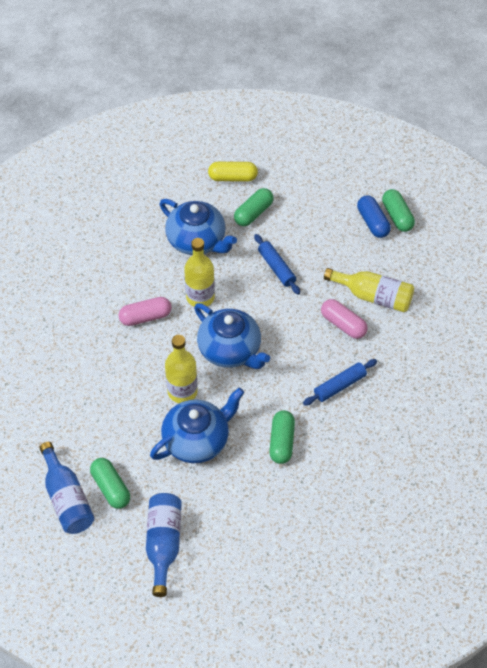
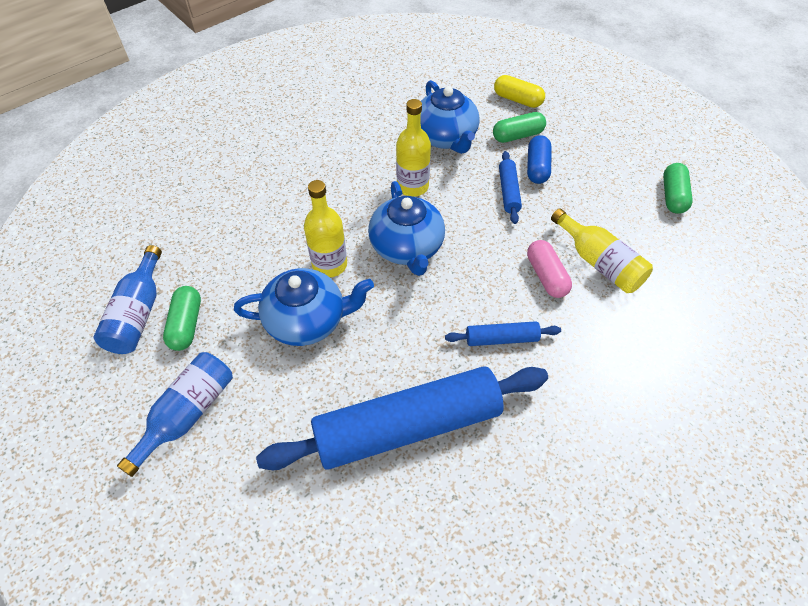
camera: 30 degrees right, 0 degrees up
pink capsule [119,297,172,326] -> none
green capsule [269,410,295,464] -> none
blue capsule [357,196,391,238] -> blue capsule moved to [527,135,551,184]
none -> blue rolling pin [256,366,548,470]

